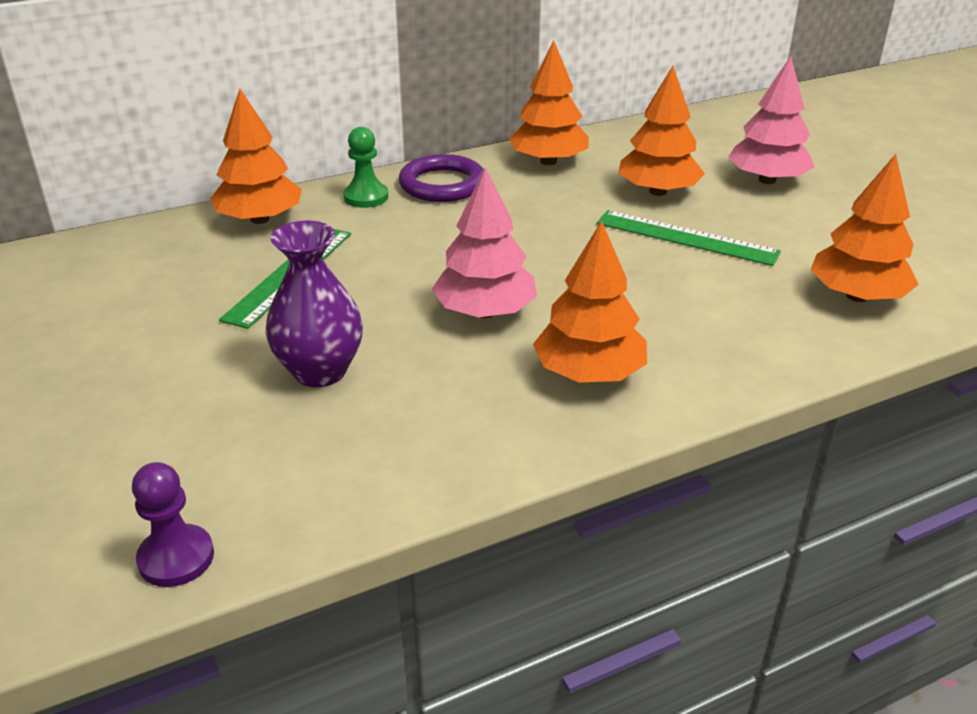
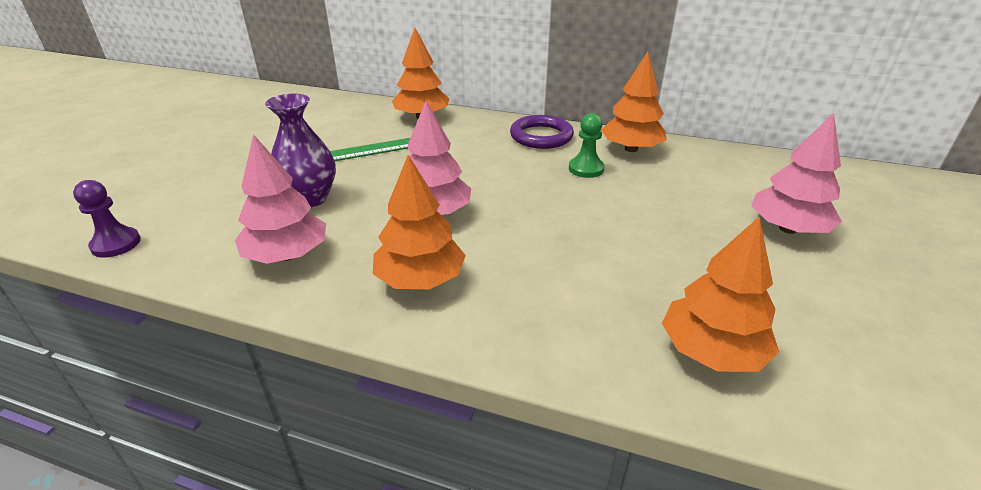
camera: 45 degrees right, 0 degrees up
green pawn [343,127,388,208] -> green pawn moved to [569,113,605,178]
green ruler [597,210,781,266] -> none
orange tree [618,66,705,196] -> none
none -> pink tree [235,134,326,264]

